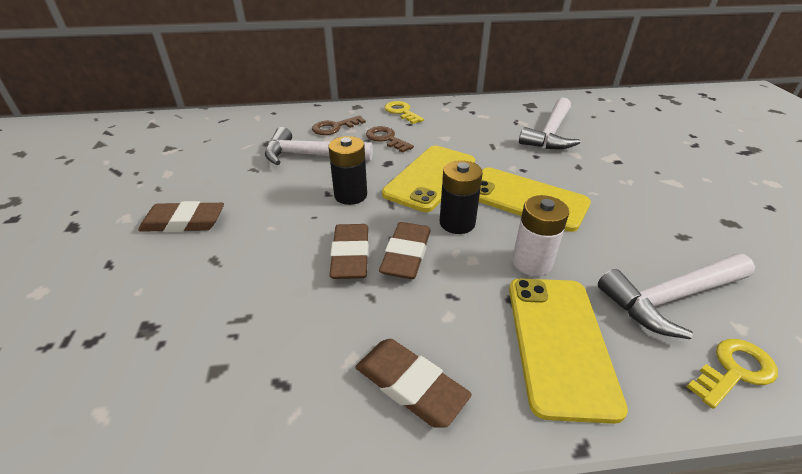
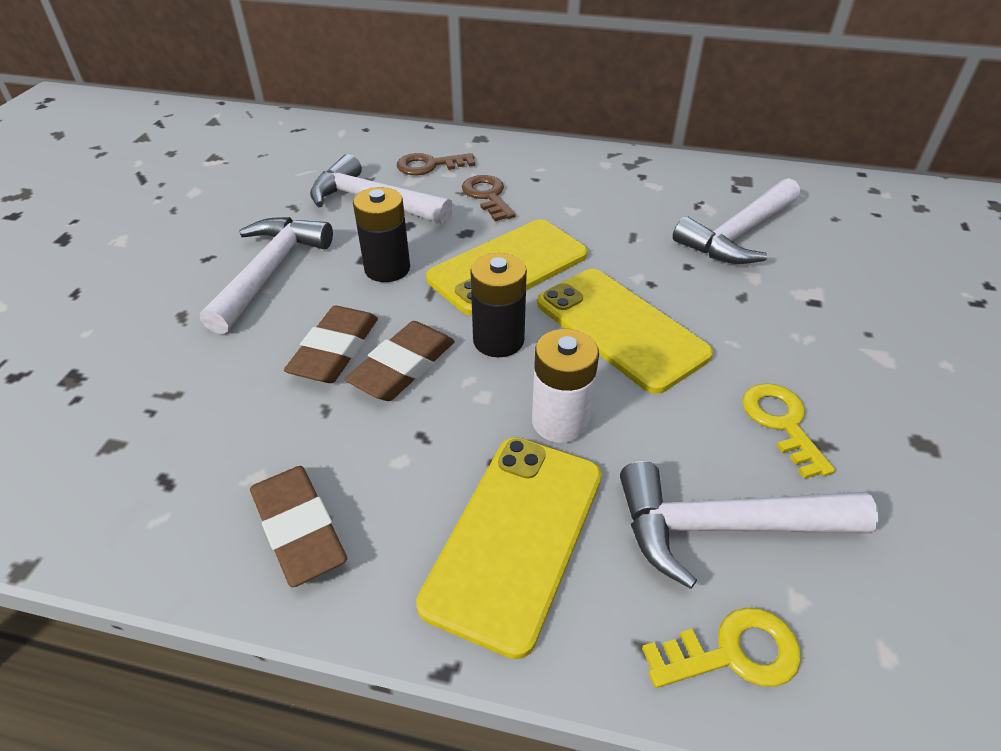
camera: 20 degrees right, 5 degrees up
brown eraser [138,201,224,232] -> none
yellow key [384,101,424,124] -> yellow key moved to [742,383,835,479]
none -> white hammer [200,217,333,334]

